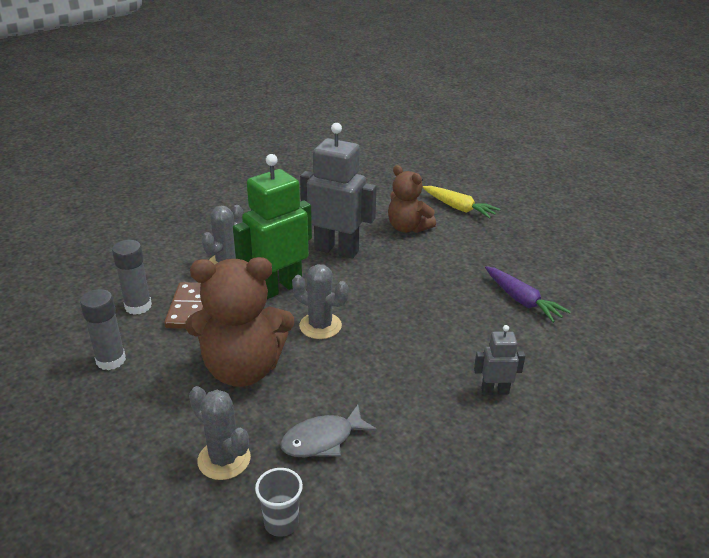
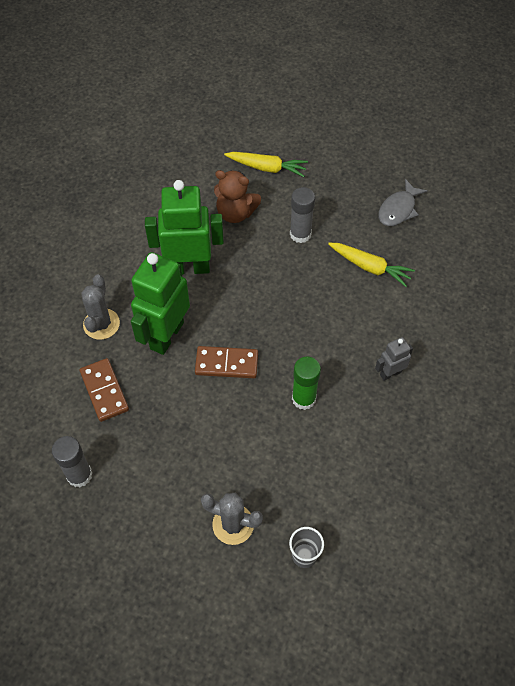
camera: 25 degrees left, 25 degrees up
grey glue stick [112,240,152,315] -> grey glue stick moved to [290,187,315,243]
brown teddy bear [185,257,294,387] -> none
grey fish [280,405,377,457] -> grey fish moved to [378,179,428,226]
grey cactus [292,264,349,339] -> brown domino [195,346,258,378]
grey robot [300,123,377,259] -> green robot [145,180,224,275]
purple carrot [485,266,571,323] -> yellow carrot [328,243,415,287]
none -> green glue stick [292,357,321,410]

